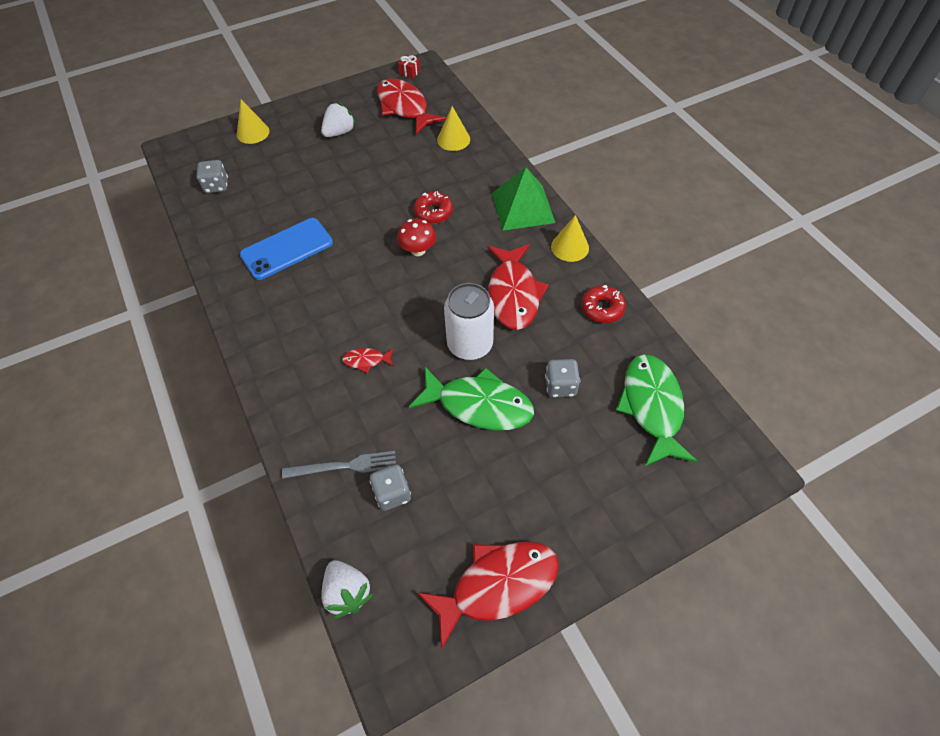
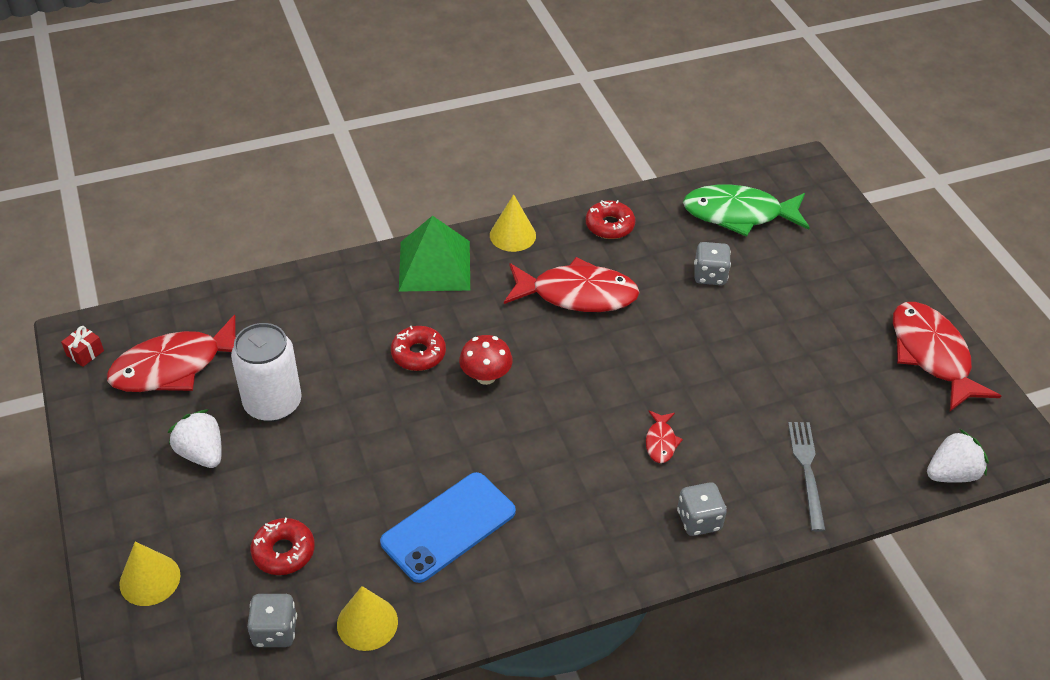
camera: 85 degrees left, 10 degrees down
blue phone [240,218,333,280] -> blue phone turned 75 degrees clockwise [380,472,516,583]
grey dice [370,465,411,511] -> grey dice moved to [677,482,727,536]
green fish [409,367,534,430] -> none
yellow cone [437,106,470,151] -> yellow cone moved to [337,586,398,651]
white can [444,283,494,360] -> white can moved to [231,323,302,422]
none -> red donut [250,518,315,575]

